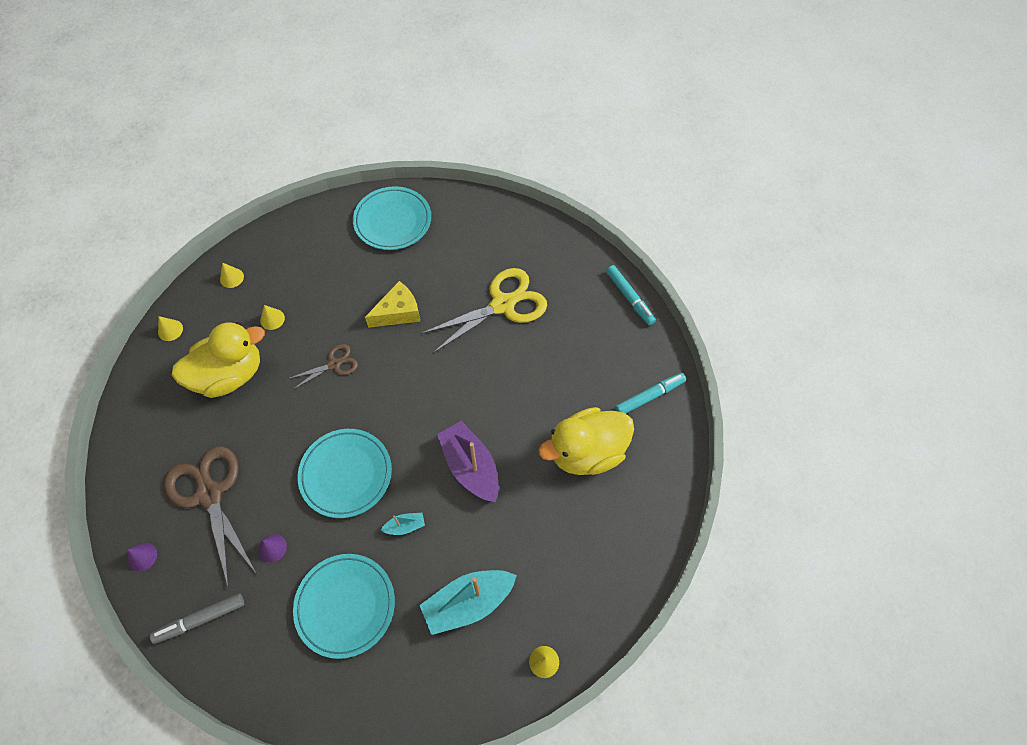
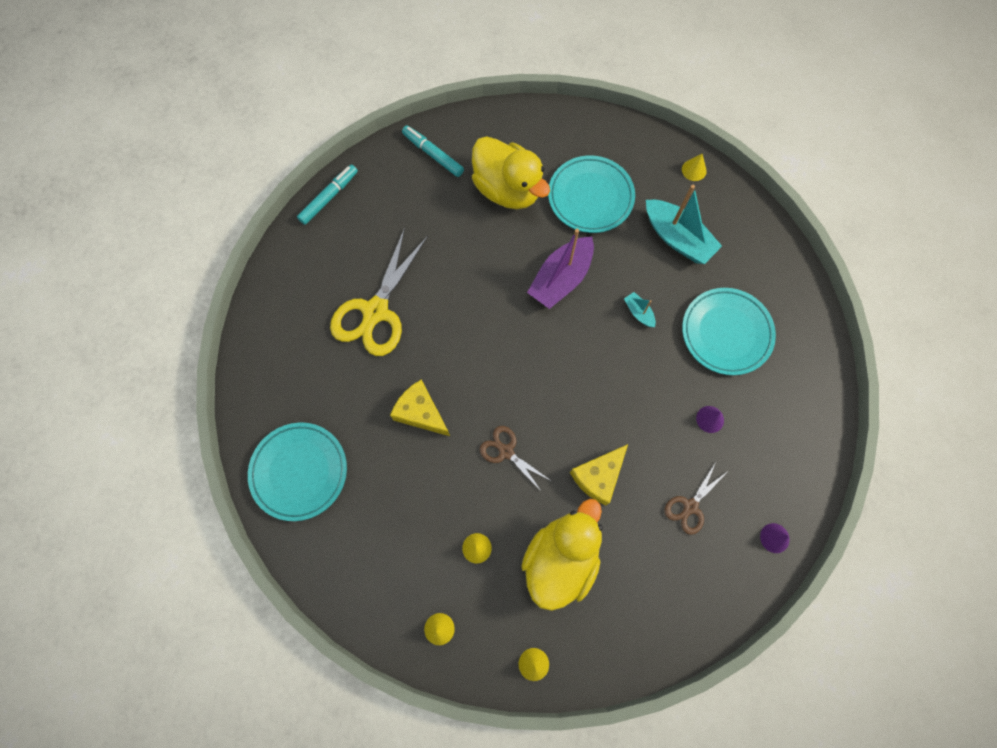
camera: 110 degrees left, 10 degrees up
grey marker [150,594,244,644] -> none
brown scissors [164,446,257,588] -> brown scissors [665,462,728,535], size x0.52
yellow duck [171,322,265,398] -> yellow duck turned 75 degrees clockwise [521,499,602,611]
turquoise plate [298,429,392,518] -> turquoise plate moved to [548,156,635,233]
yellow scissors [421,268,547,353] -> yellow scissors turned 105 degrees counterclockwise [330,228,428,356]
none -> yellow cheese [570,444,628,505]

